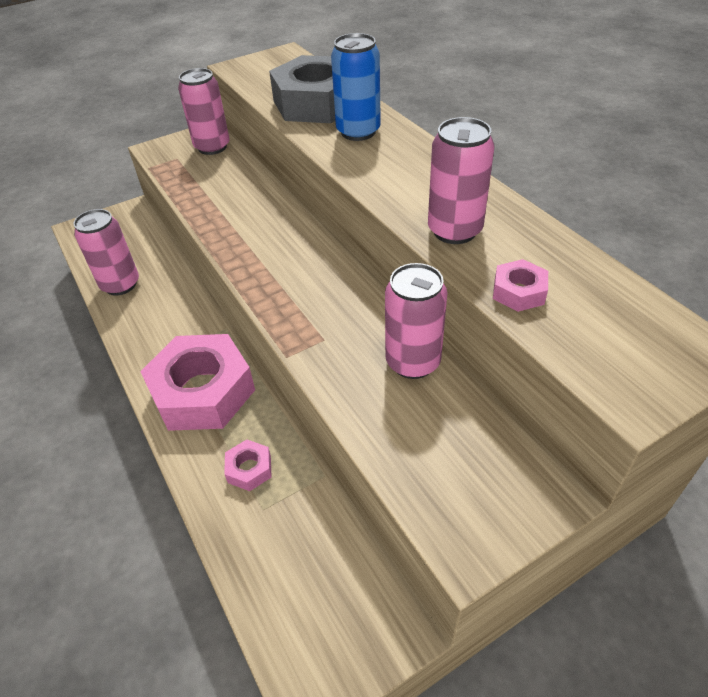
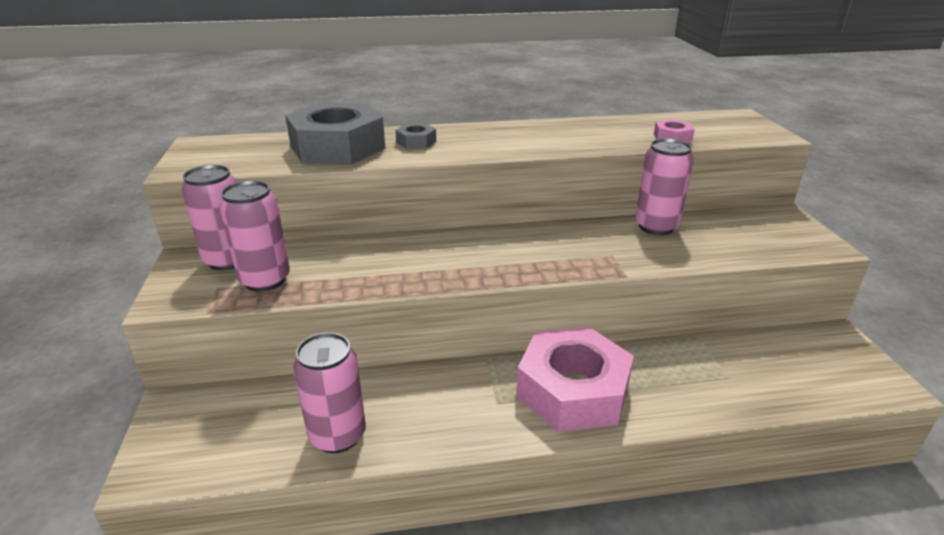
camera: 70 degrees left, 15 degrees down
pink nut [224,439,272,491] -> none
blue can [331,33,381,141] -> grey nut [395,123,436,149]
pink can [428,117,495,244] -> pink can moved to [219,180,290,292]

